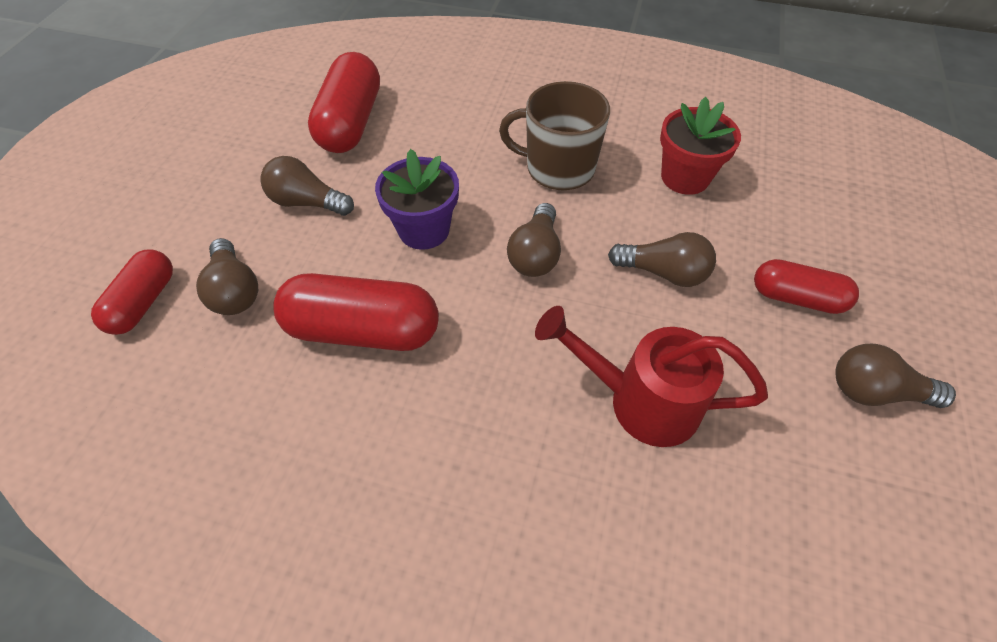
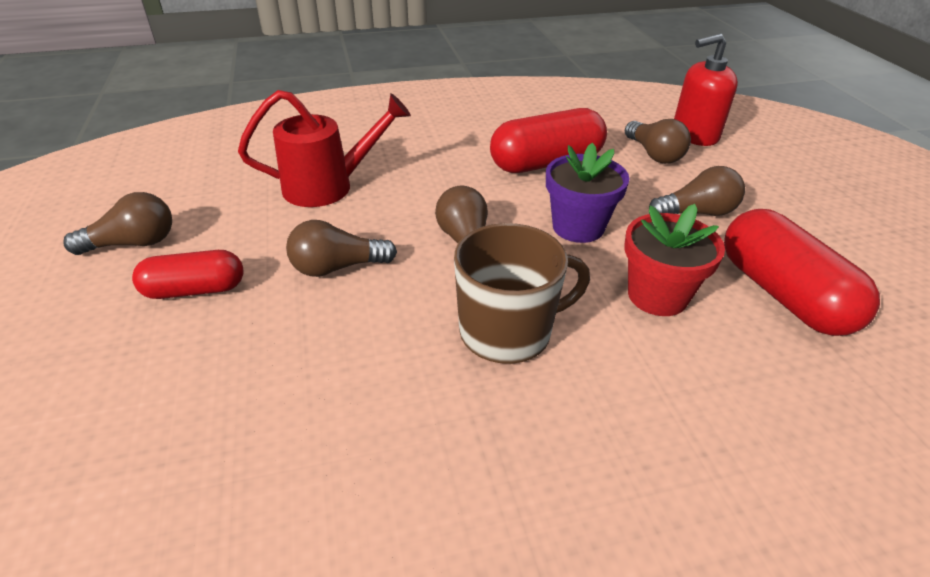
camera: 150 degrees right, 15 degrees down
red capsule [91,249,173,335] -> red soap dispenser [674,34,738,146]
brown light bulb [196,238,258,315] -> brown light bulb turned 150 degrees counterclockwise [625,119,691,164]
red flower pot [660,97,741,195] -> red flower pot moved to [624,204,725,316]

